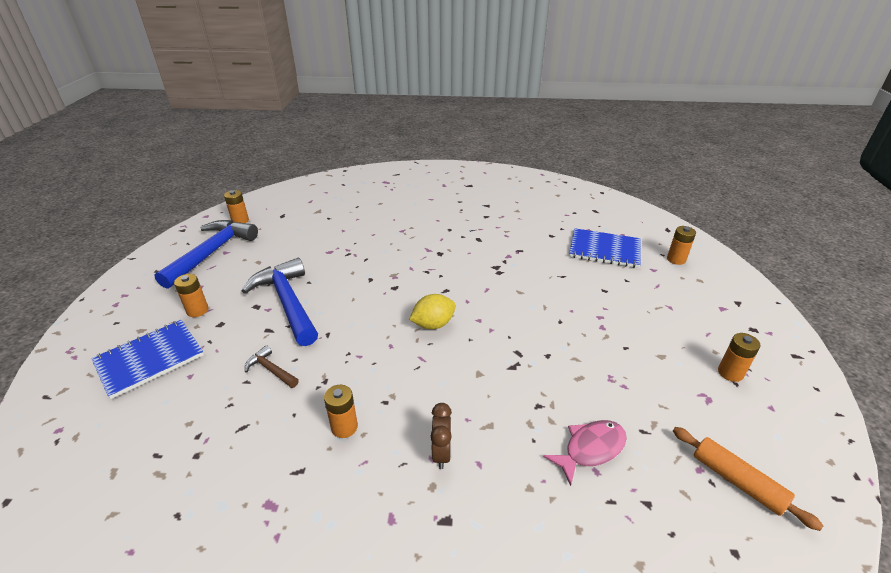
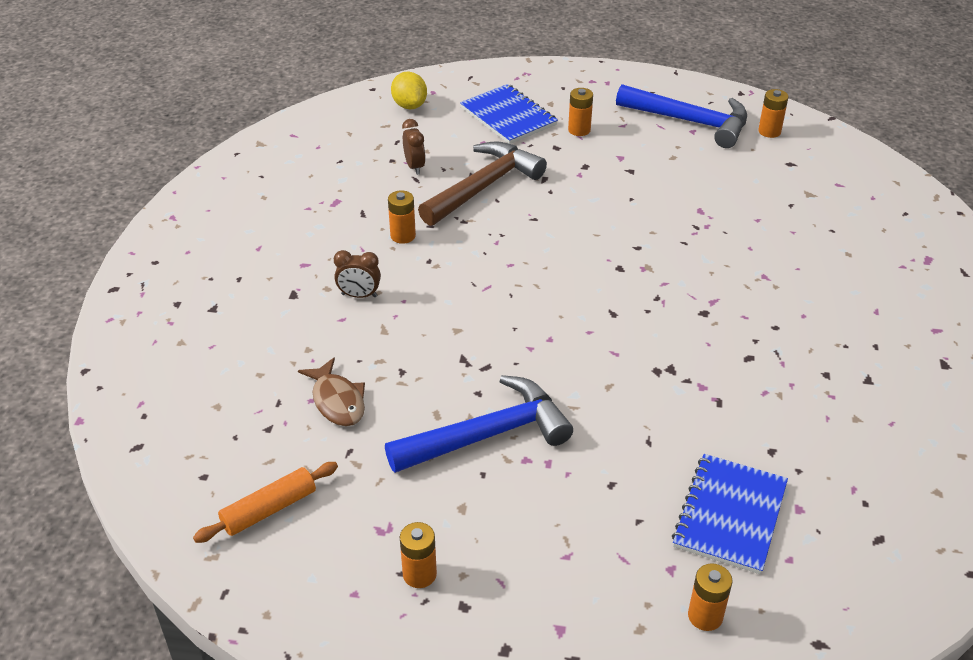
camera: 95 degrees right, 5 degrees up
blue hammer [242,258,318,346] -> blue hammer moved to [385,375,573,473]
brown hammer [245,345,299,388] -> brown hammer [418,141,547,226], size x2.23
yellow lemon [409,294,456,329] -> yellow lemon moved to [391,72,427,109]
pink fish [543,420,627,486] -> brown fish [298,357,365,426]
none -> brown clock [402,119,426,175]

